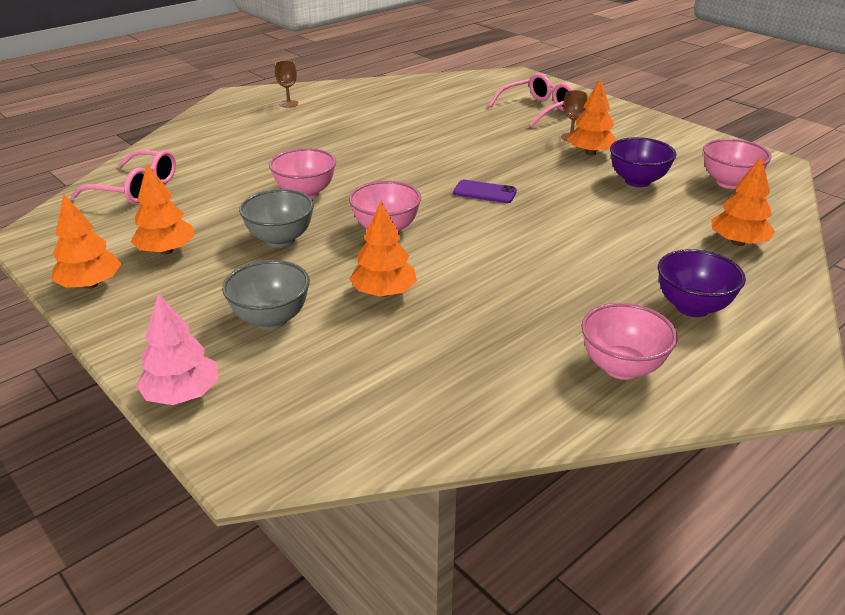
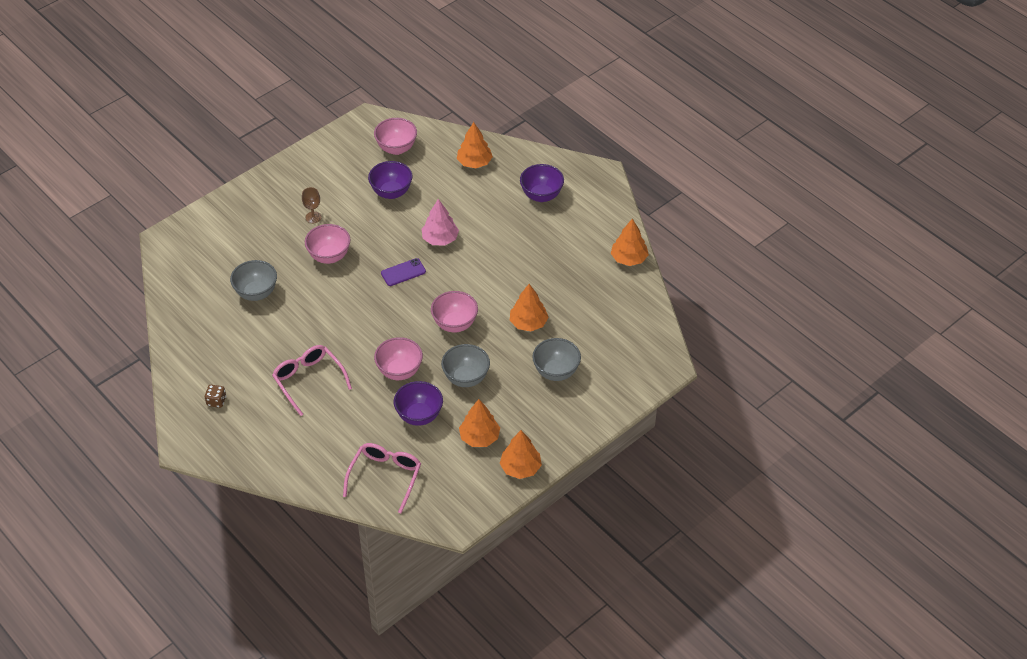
camera: 90 degrees left, 15 degrees up
pink tree [136,294,219,405] -> pink tree moved to [422,199,459,246]
brown goblet [275,60,298,108] -> brown dice [205,385,226,408]
purple phone [453,180,517,203] -> purple phone turned 45 degrees clockwise [381,258,426,286]
pink glasses [488,73,573,127] -> pink glasses moved to [272,345,352,416]
orange tree [567,78,616,155] -> orange tree moved to [611,219,649,266]
pink bowl [581,303,678,380] -> pink bowl moved to [305,224,350,264]
none -> grey bowl [230,260,277,301]
none -> purple bowl [394,381,443,426]

